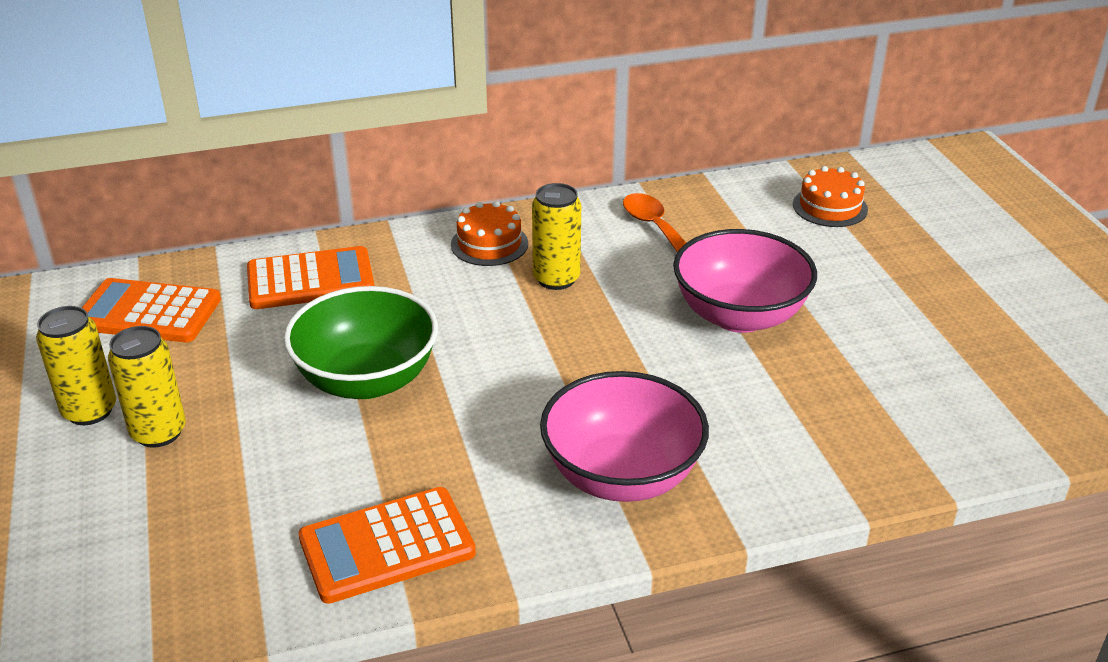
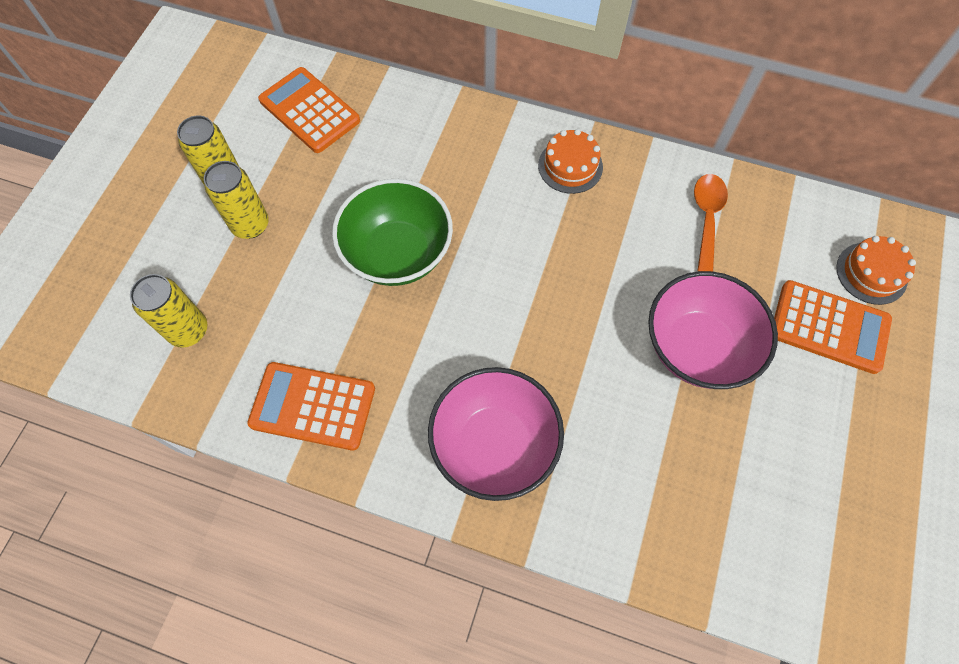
camera: 35 degrees right, 30 degrees up
orange calculator [247,246,374,309] -> orange calculator moved to [774,280,892,374]
yellow can [532,183,581,290] -> yellow can moved to [130,274,207,348]

